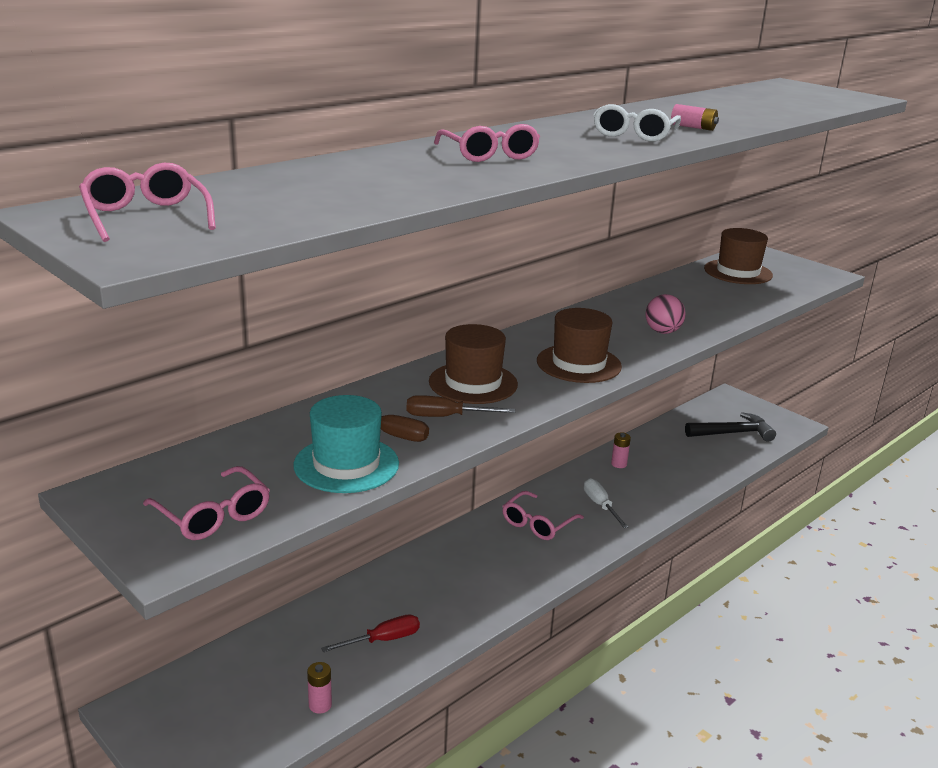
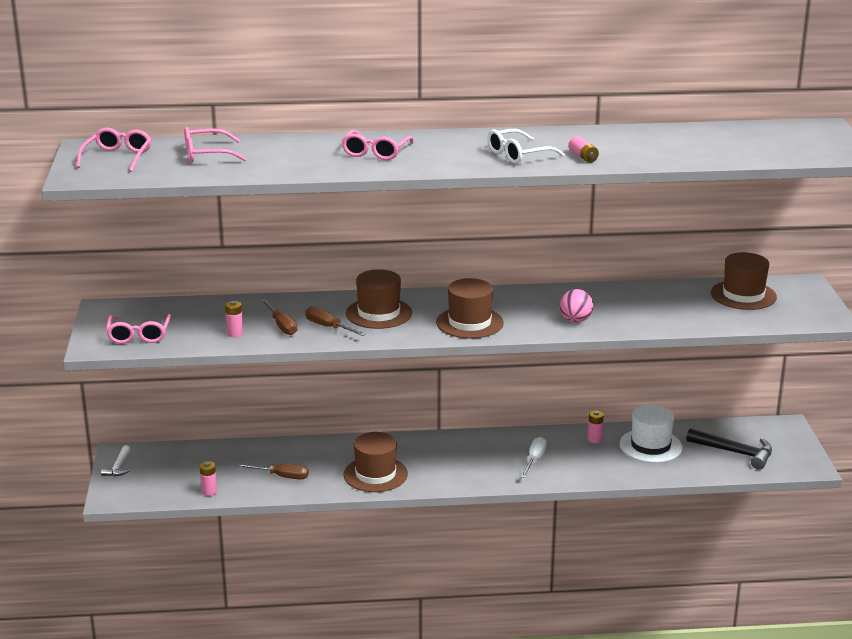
camera: 40 degrees right, 0 degrees up
turquoise hat [293,395,399,493] -> pink battery [225,301,243,337]
red screwdriver [321,615,420,652] -> brown screwdriver [237,463,309,479]
pink glasses [502,491,584,540] -> pink glasses moved to [184,127,247,163]
none -> white hammer [101,445,130,476]
none -> brown hat [344,432,408,492]
none -> white hat [620,405,682,463]

